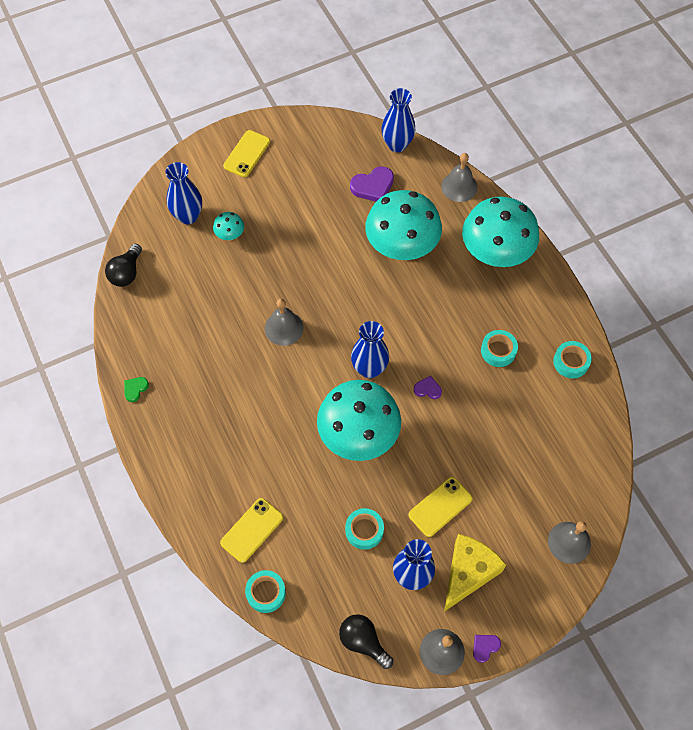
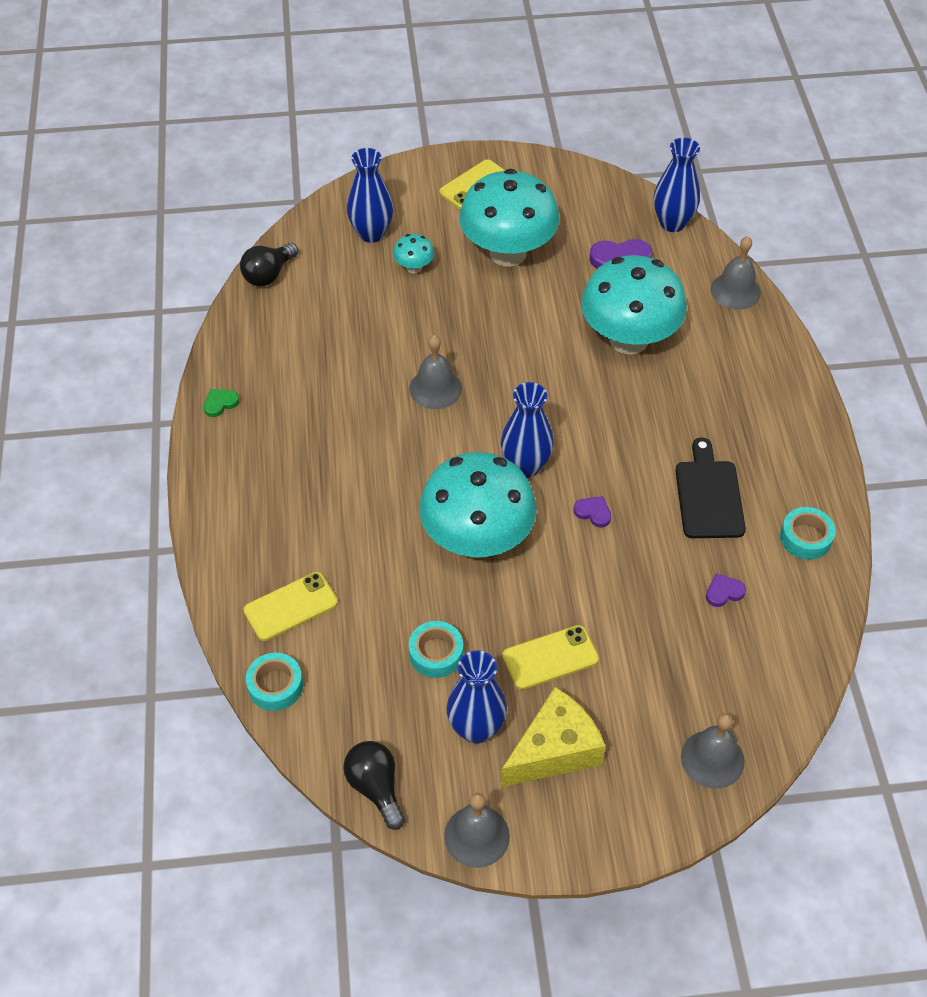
camera: 20 degrees right, 10 degrees down
turquoise mushroom [462,197,539,267] -> turquoise mushroom moved to [459,169,559,267]
purple heart [473,635,501,663] -> purple heart moved to [706,573,746,607]
turquoise tape [481,330,518,367] -> black cutting board [675,438,746,538]

